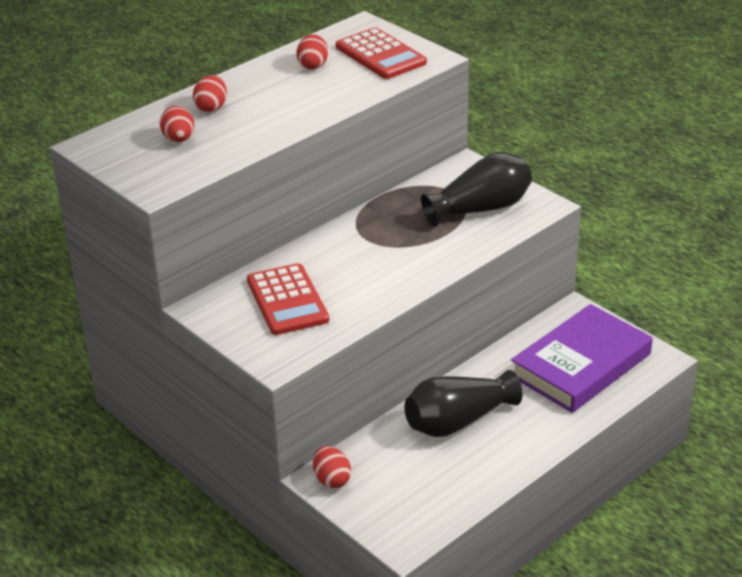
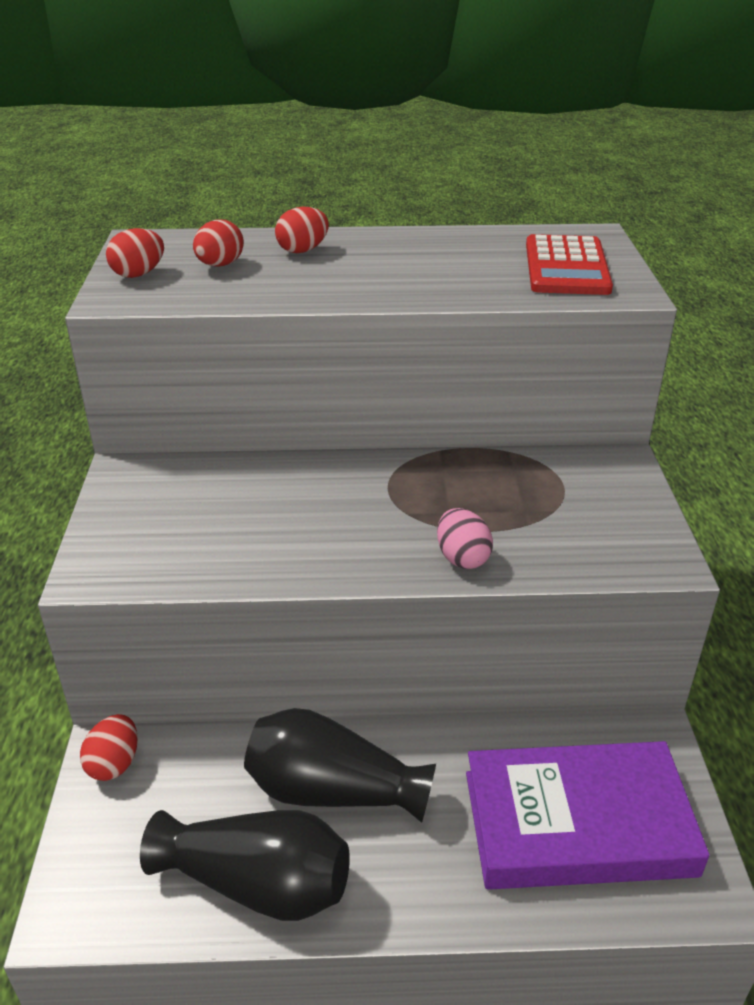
camera: 40 degrees right, 0 degrees up
red calculator [247,263,329,335] -> none
red egg [296,34,328,70] -> red egg moved to [106,228,164,278]
black vase [421,152,532,227] -> black vase moved to [140,810,350,921]
none -> pink egg [437,508,493,569]

